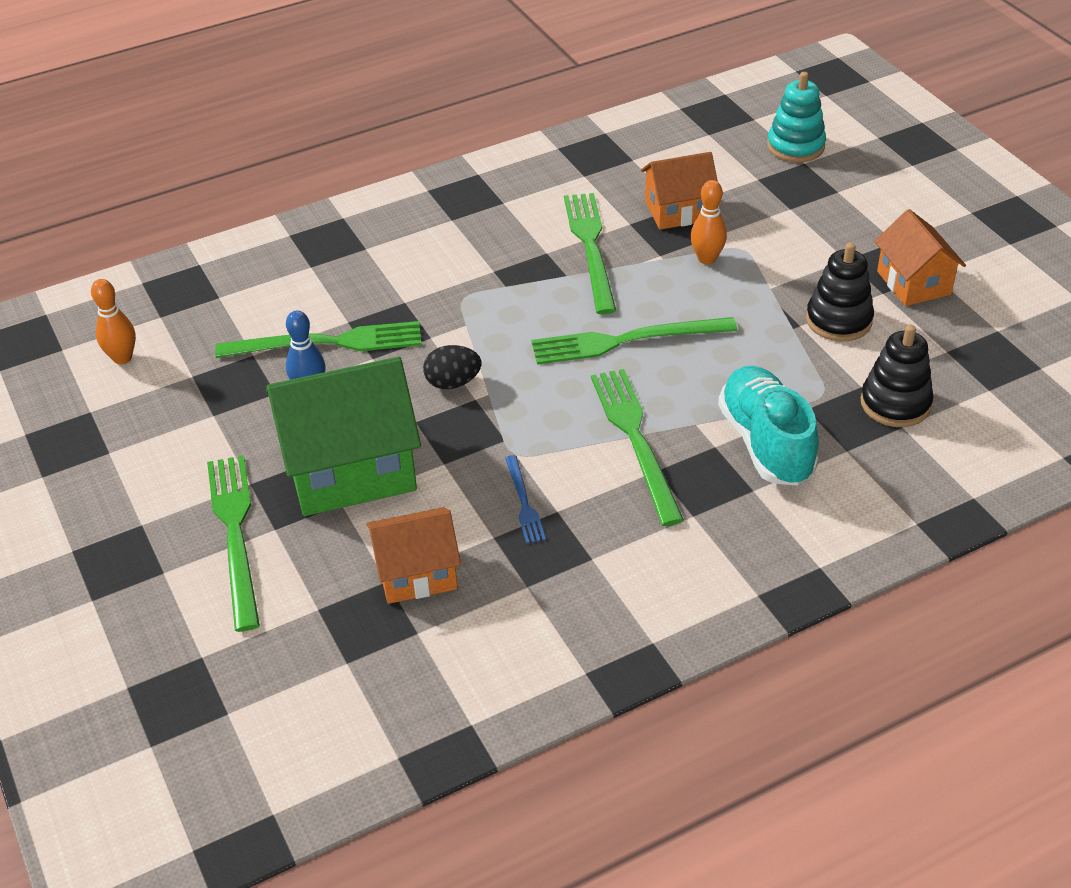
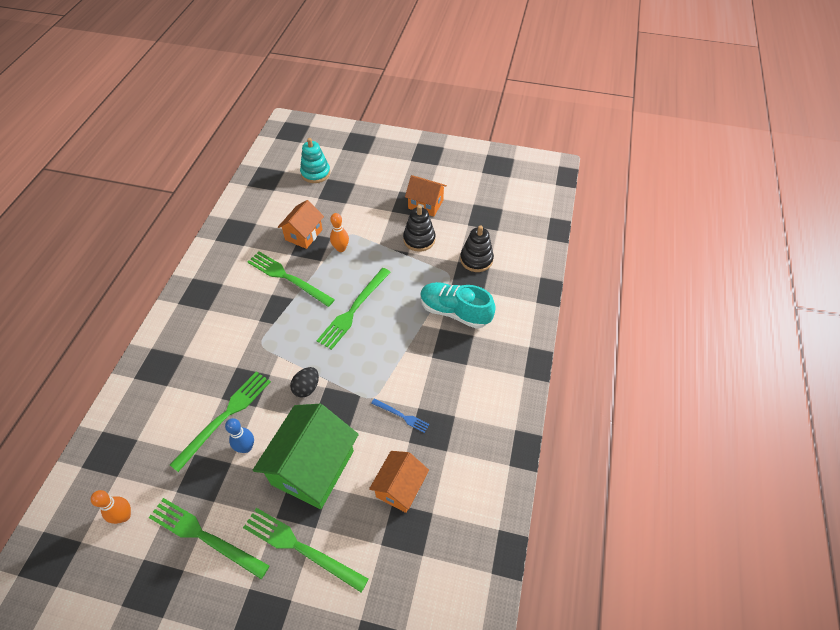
camera: 50 degrees left, 10 degrees up
green fork [591,369,684,526] -> green fork moved to [148,498,269,579]

